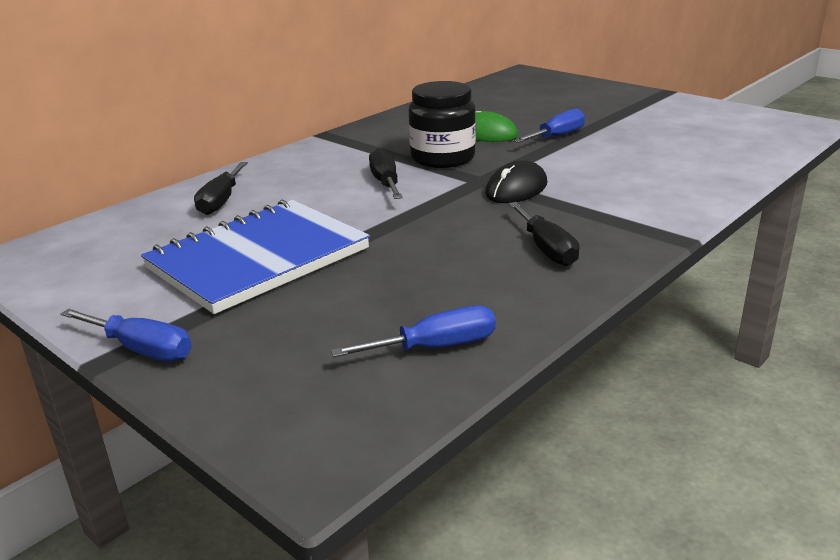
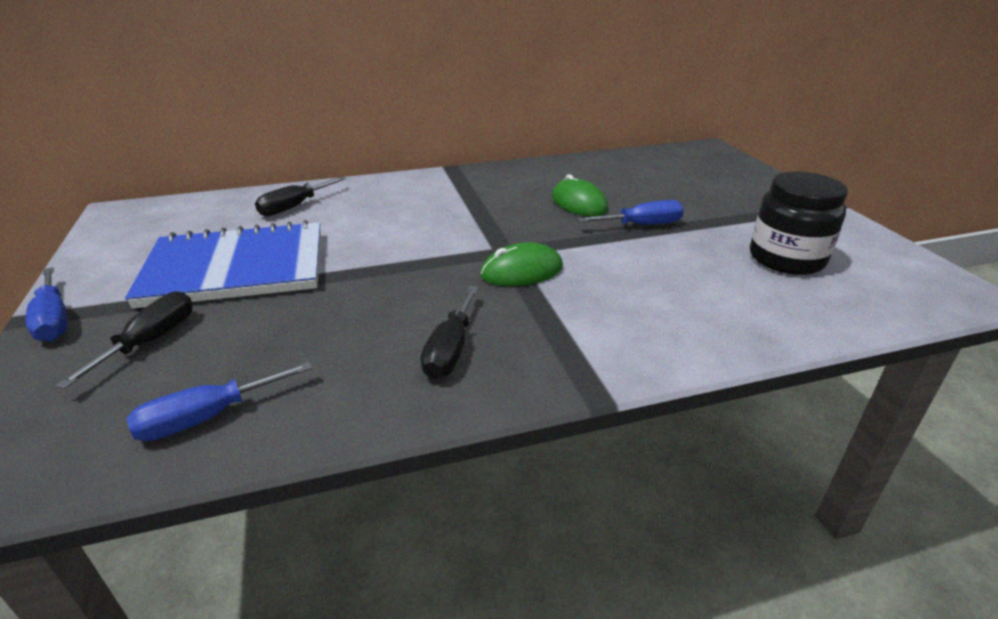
camera: 30 degrees right, 5 degrees up
blue screwdriver [331,306,496,357] -> blue screwdriver turned 135 degrees clockwise [126,361,313,441]
black screwdriver [369,148,403,199] -> black screwdriver moved to [56,291,193,389]
black jar [409,81,476,168] -> black jar moved to [750,172,848,275]
black mouse [485,160,547,203] -> green mouse [480,242,563,286]

